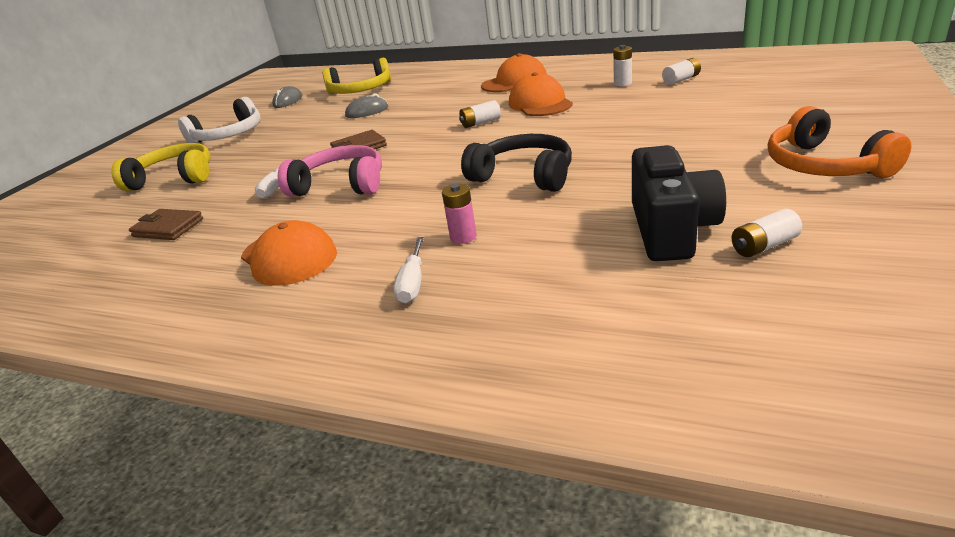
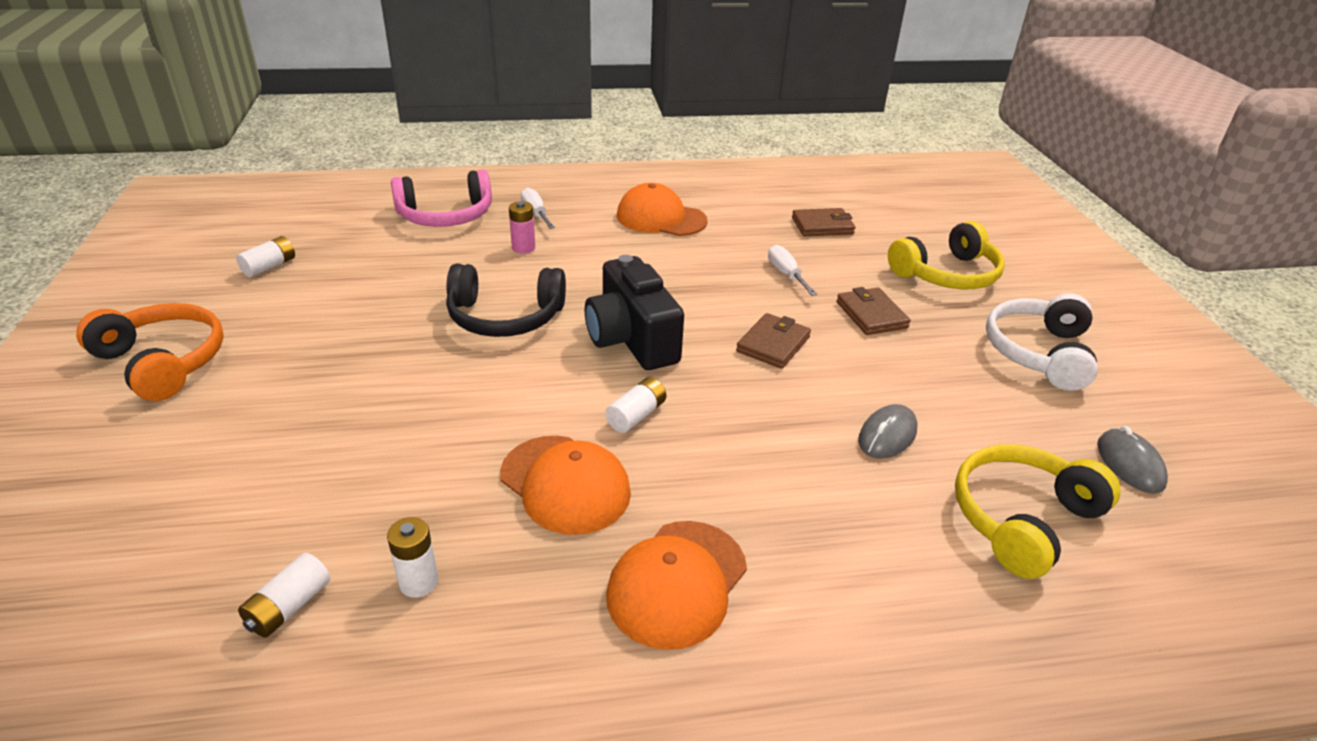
camera: 145 degrees right, 5 degrees up
pink headphones [278,145,382,197] -> pink headphones moved to [391,170,492,227]
black camera [632,145,726,261] -> black camera moved to [585,255,684,370]
none -> brown wallet [837,287,911,335]

